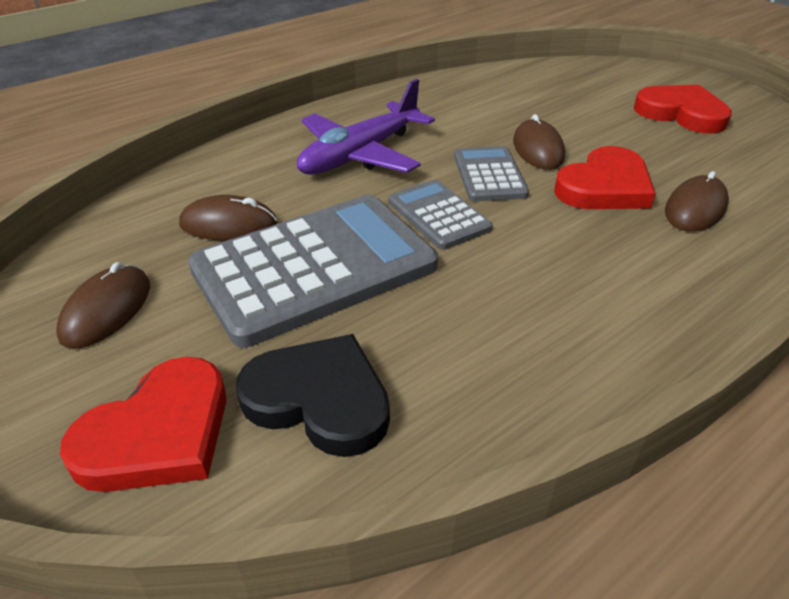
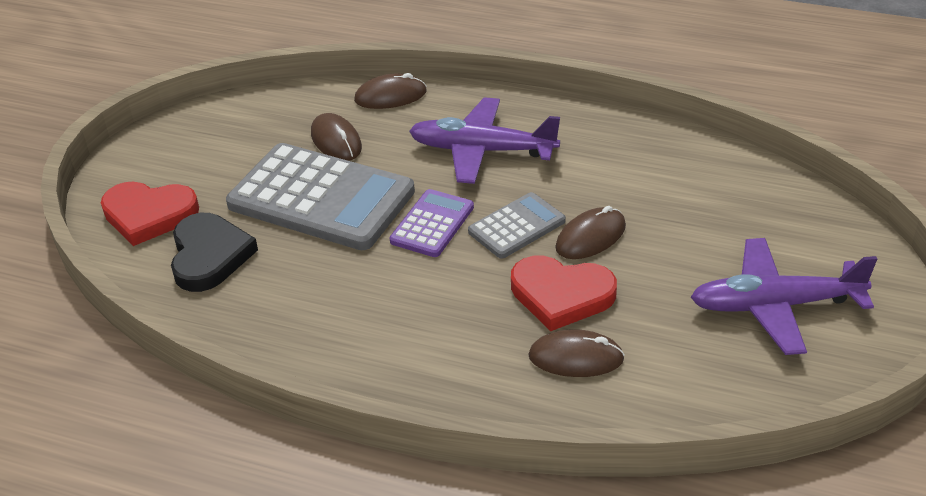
camera: 60 degrees right, 0 degrees up
brown mouse [56,262,150,349] -> brown mouse moved to [354,73,427,109]
grey calculator [389,180,493,250] -> purple calculator [389,189,474,257]
red heart [634,85,732,133] -> purple plane [690,238,877,355]

